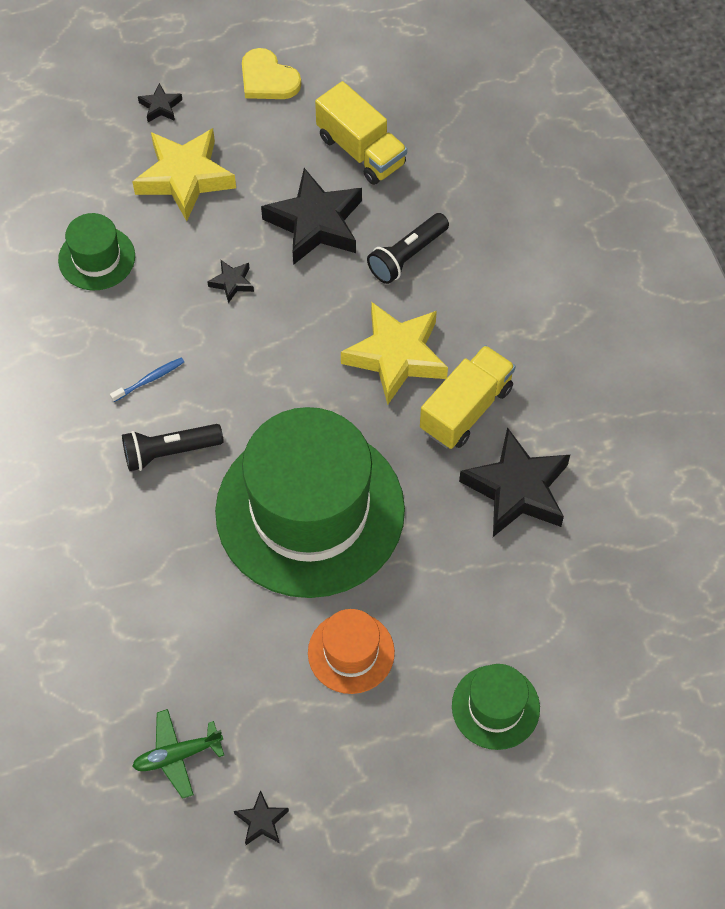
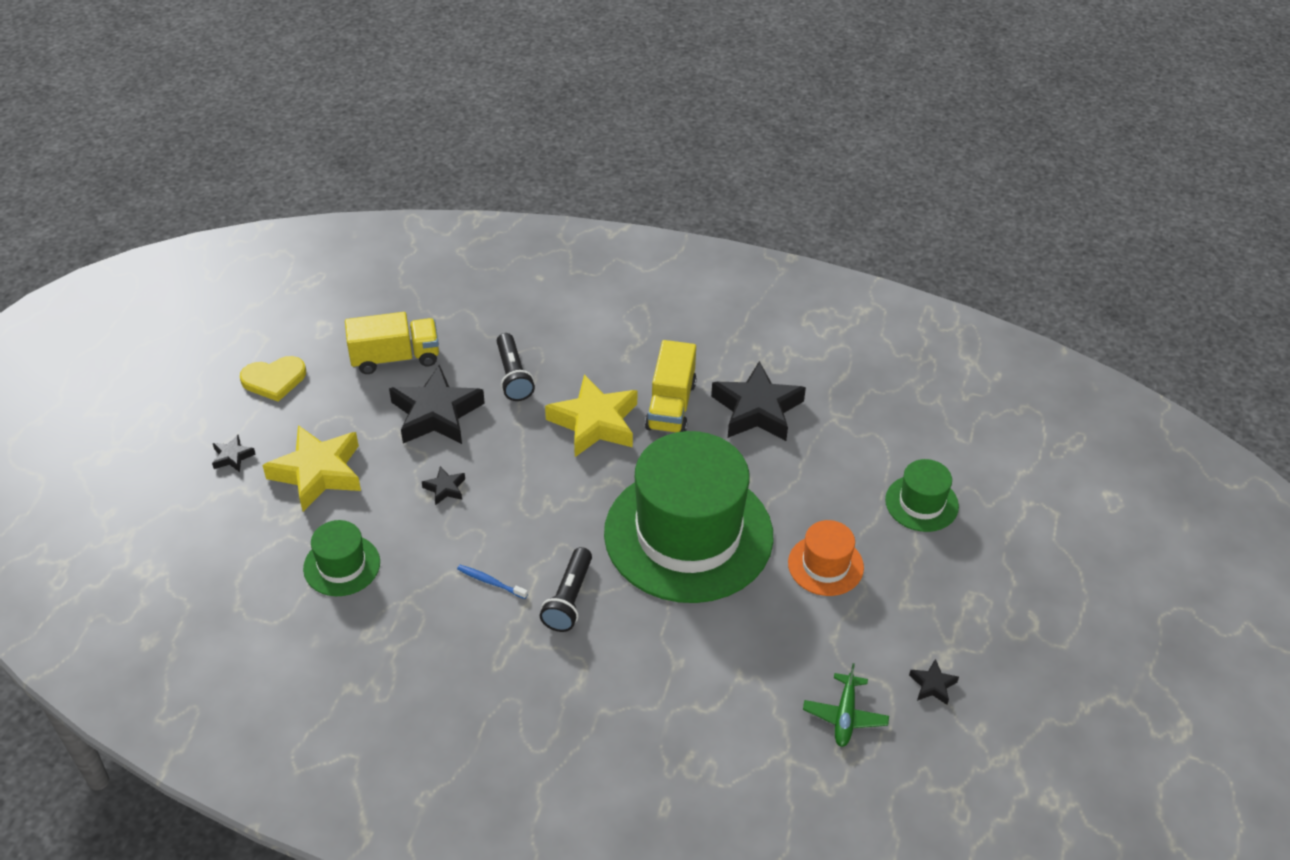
camera: 60 degrees left, 15 degrees down
blue toothbrush [110,357,184,402] -> blue toothbrush turned 60 degrees counterclockwise [457,565,528,599]
yellow truck [420,345,516,449] -> yellow truck turned 150 degrees counterclockwise [645,340,697,433]

